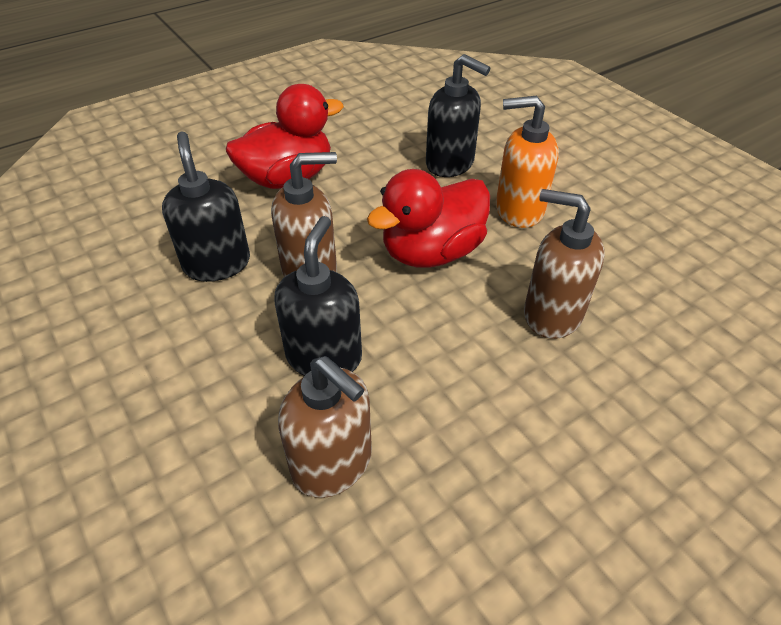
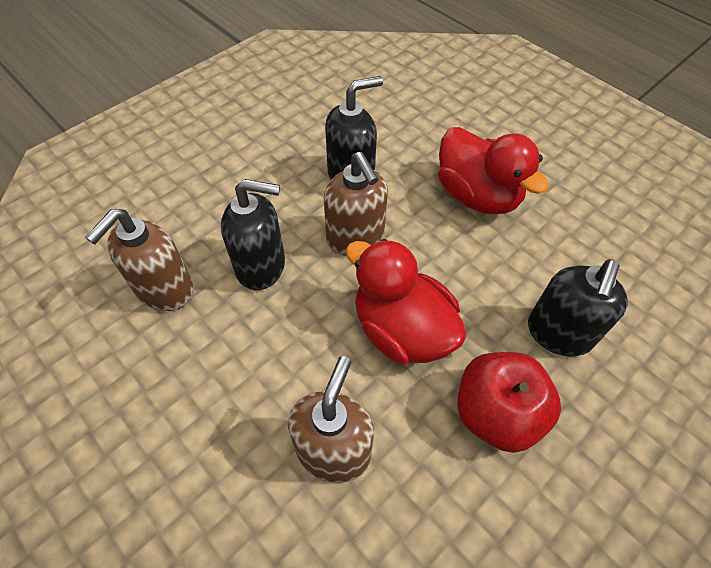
camera: 80 degrees right, 10 degrees up
orange soap dispenser [496,96,559,228] -> red apple [457,352,561,453]

